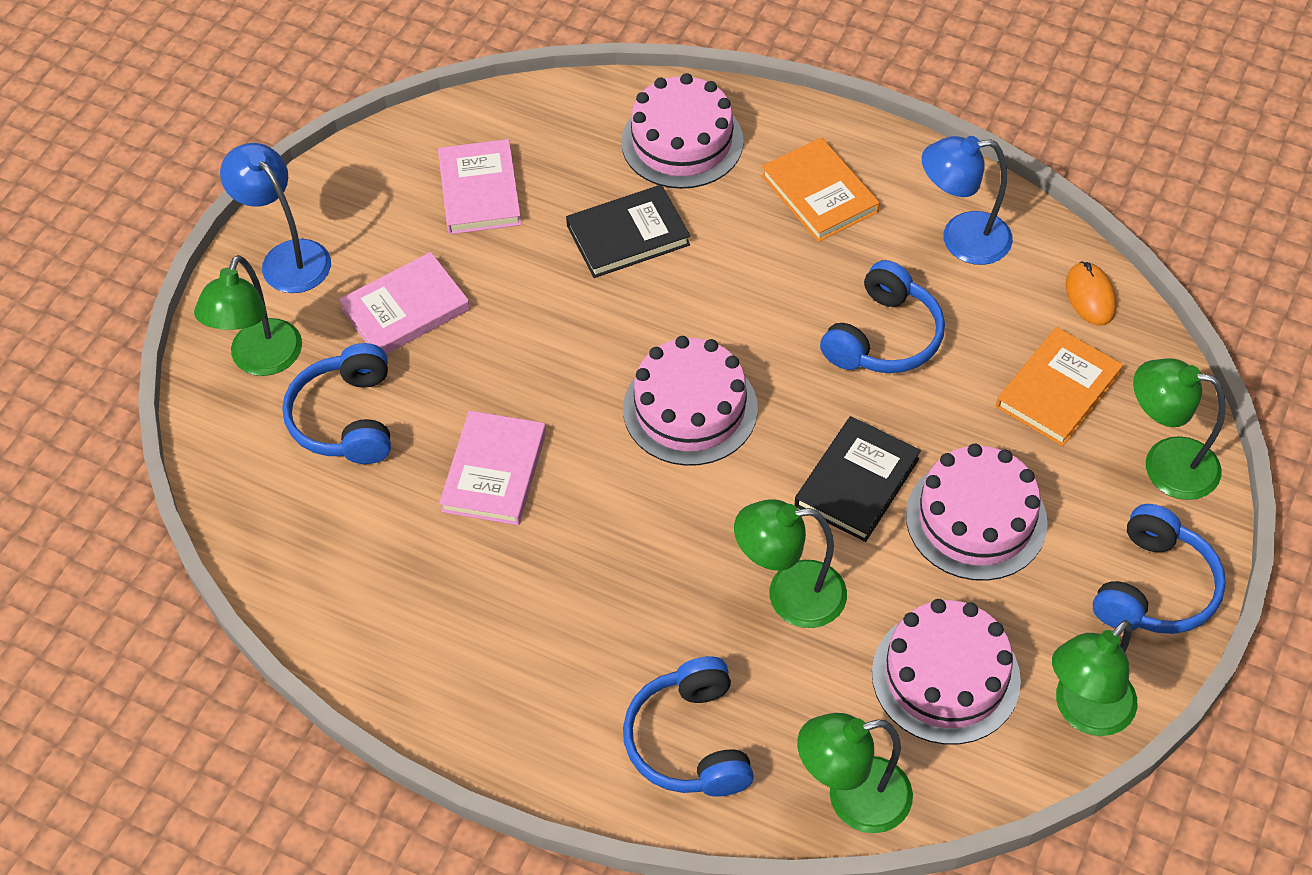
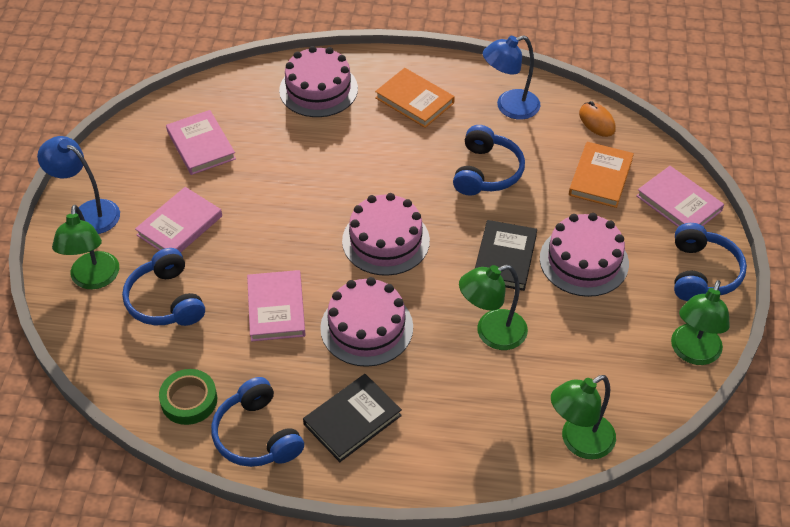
camera: 20 degrees left, 5 degrees down
black book [566,185,690,278] -> black book moved to [303,374,402,462]
blue headphones [623,656,754,797] -> blue headphones moved to [211,377,304,467]
pink cake [872,599,1021,745] -> pink cake moved to [320,277,413,367]
green lamp [1133,358,1226,500] -> pink book [636,166,724,227]
none -> green tape [159,369,217,425]

